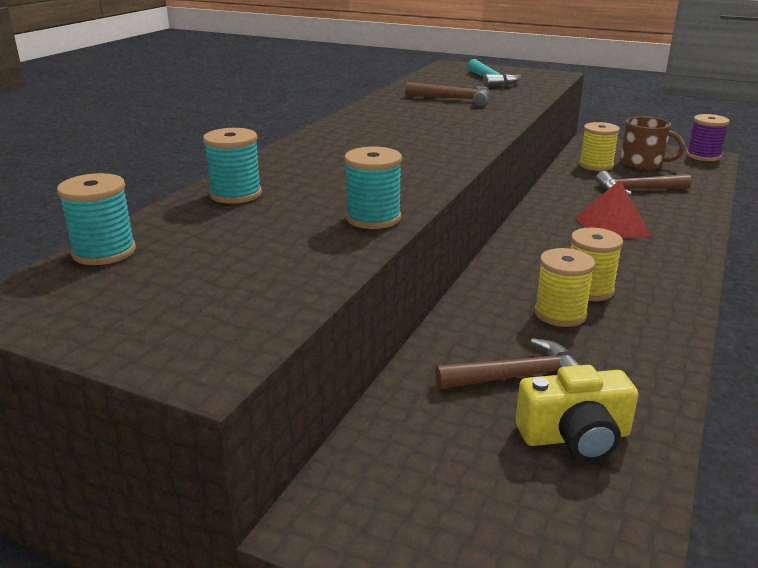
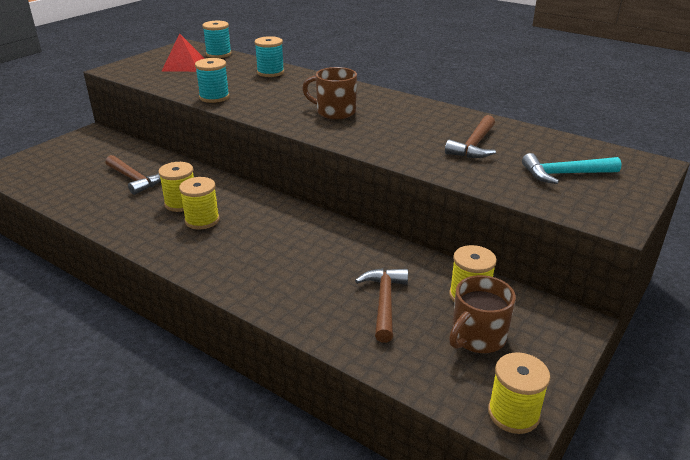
camera: 100 degrees right, 5 degrees up
brown hammer [435,338,580,389] -> brown hammer turned 45 degrees counterclockwise [105,155,161,195]
yellow camera [516,365,638,462] -> none
red pyramid [575,180,652,239] -> red pyramid moved to [161,33,205,72]
purple spool [687,114,730,161] -> yellow spool [488,352,550,434]
none -> brown mug [302,67,357,119]

